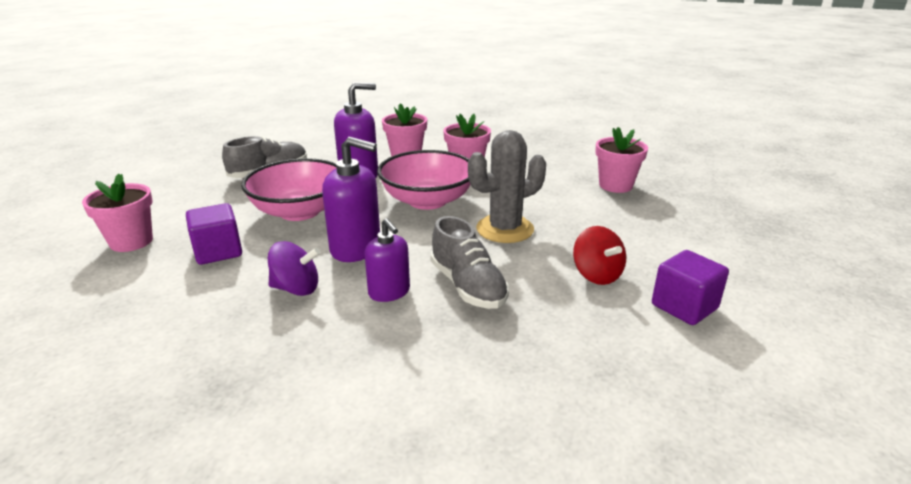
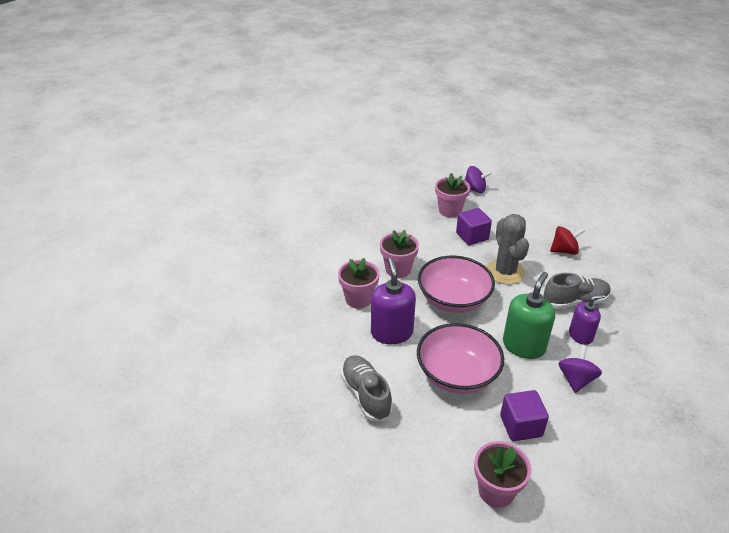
camera: 75 degrees left, 10 degrees up
purple soap dispenser [322,137,380,262] -> green soap dispenser [503,272,555,359]
purple cube [652,250,729,325] -> purple cube moved to [456,208,492,245]
none -> purple spinning top [464,166,492,193]

